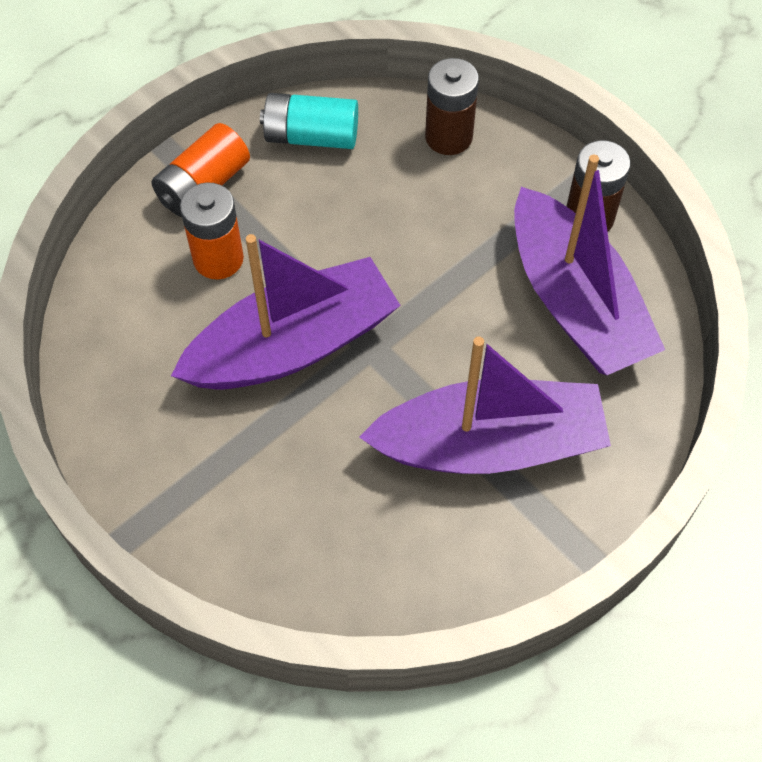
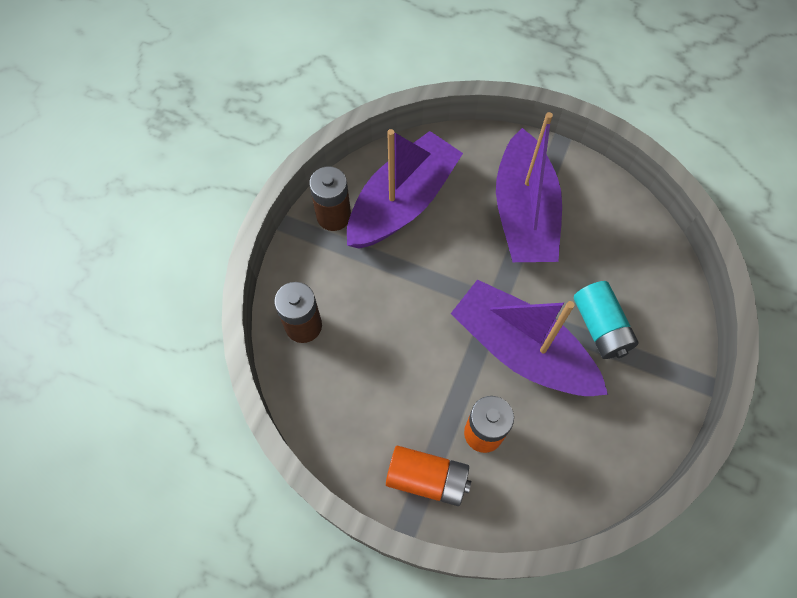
camera: 115 degrees left, 5 degrees up
turquoise battery [260,93,358,149] -> turquoise battery moved to [574,281,639,359]
purple boat [359,337,611,474] -> purple boat turned 150 degrees counterclockwise [496,112,562,262]

